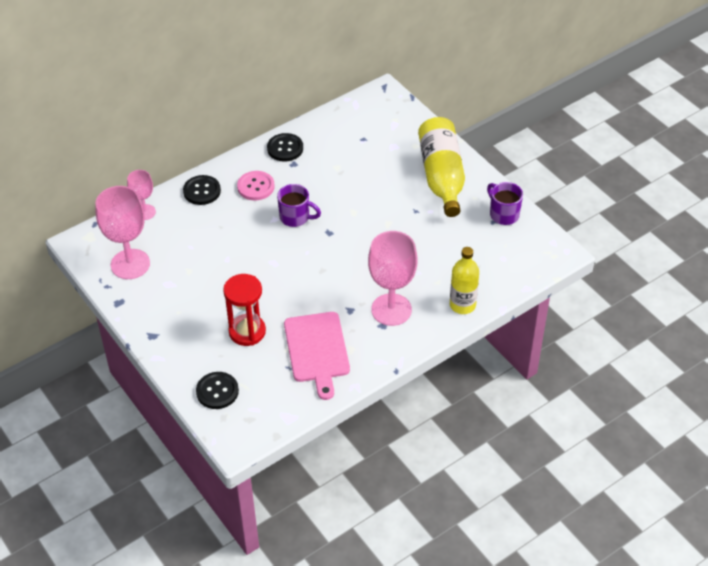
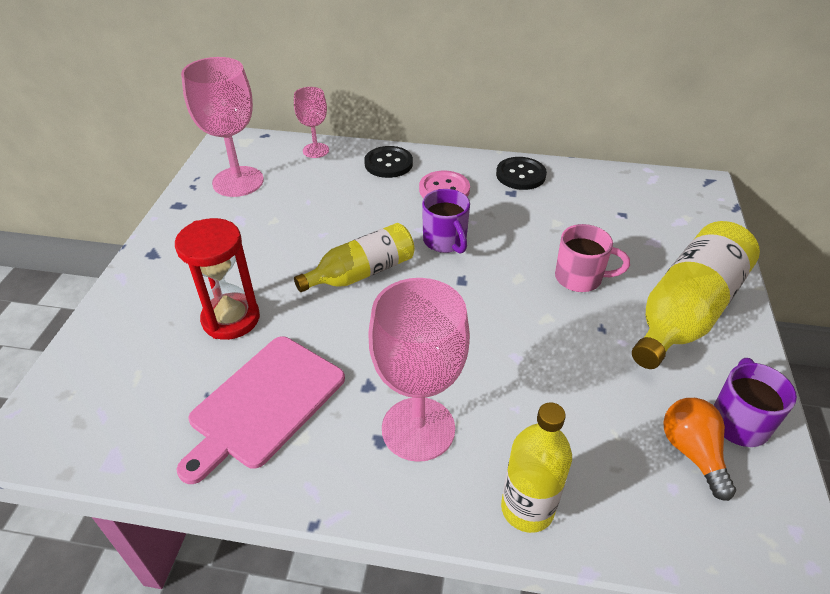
camera: 45 degrees right, 5 degrees down
black button [196,372,239,409] -> none
none -> yellow bottle [294,223,415,292]
none -> pink mug [555,224,630,292]
none -> orange light bulb [663,398,736,501]

